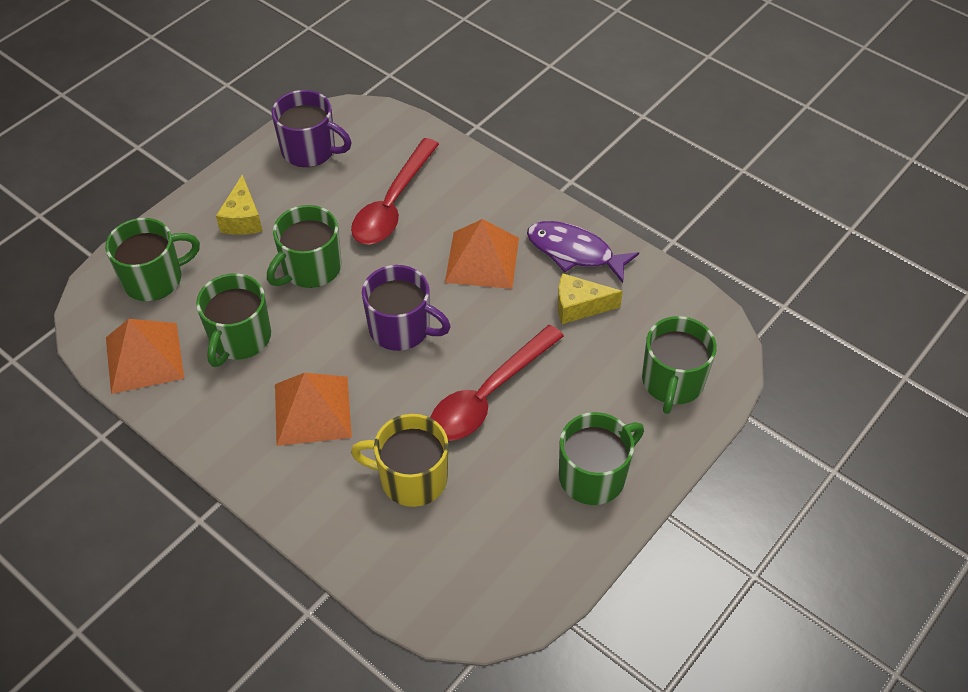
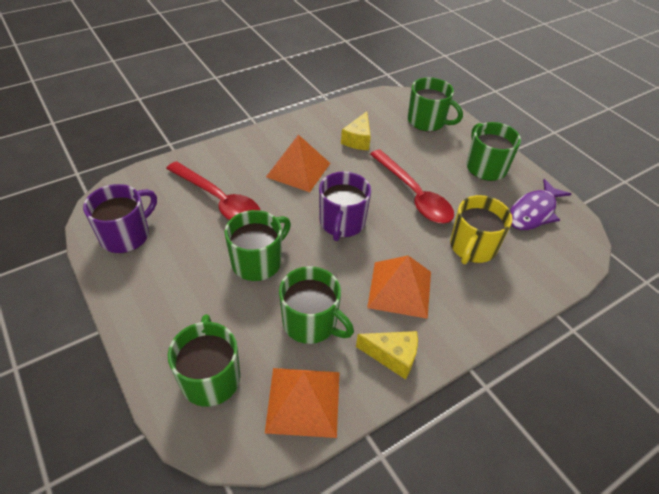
camera: 75 degrees left, 5 degrees down
yellow cheese [216,174,262,235] -> yellow cheese moved to [356,331,418,380]
green mug [267,205,341,288] -> green mug turned 105 degrees counterclockwise [224,210,291,281]
purple mug [362,265,451,351] -> purple mug turned 150 degrees clockwise [319,172,371,241]
purple fish [527,221,639,283] -> purple fish moved to [510,179,571,230]

